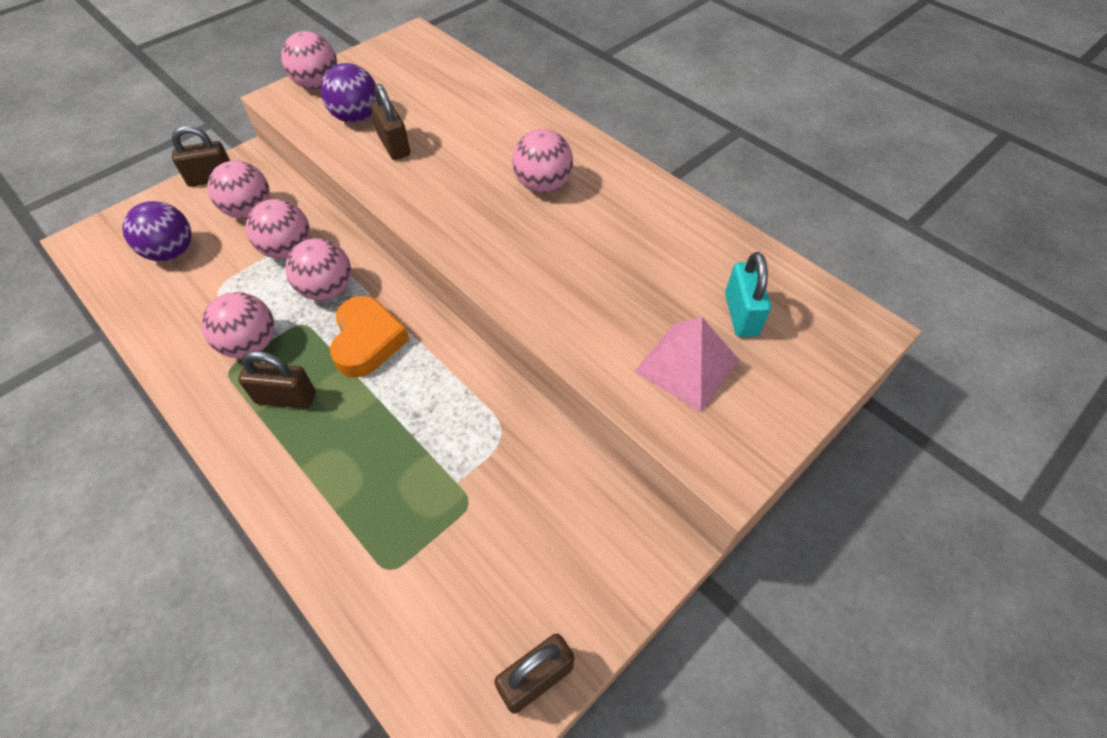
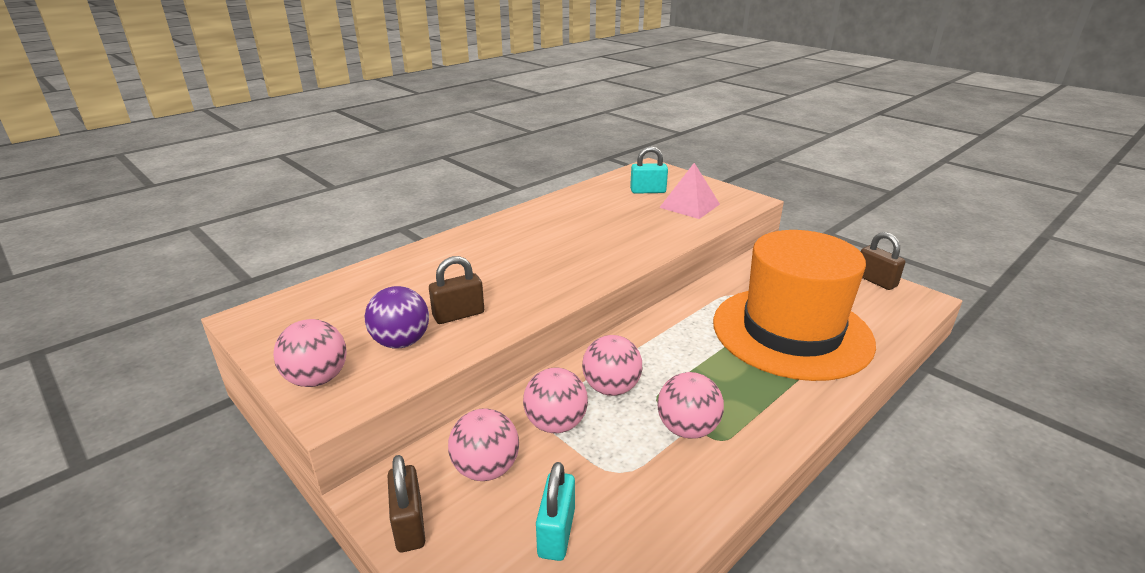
camera: 90 degrees left, 25 degrees down
purple ball [122,201,192,261] -> turquoise padlock [536,462,575,561]
brown padlock [238,351,315,409] -> none
orange heart [330,296,409,378] -> none
pink ball [512,129,573,193] -> none
none -> orange hat [713,230,876,381]

